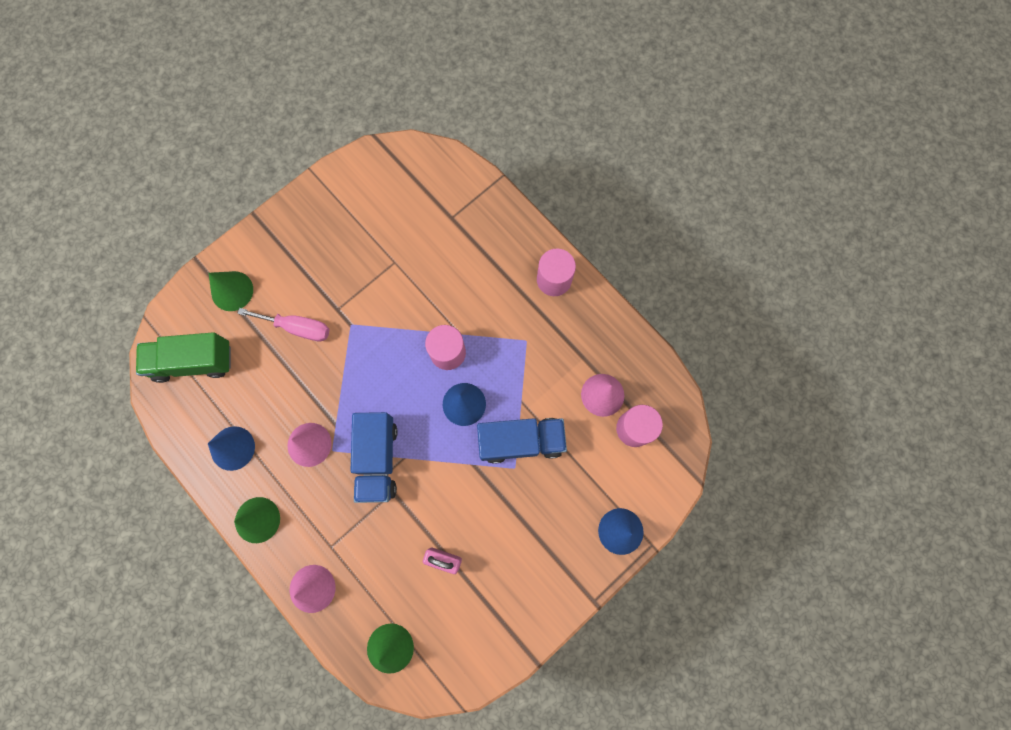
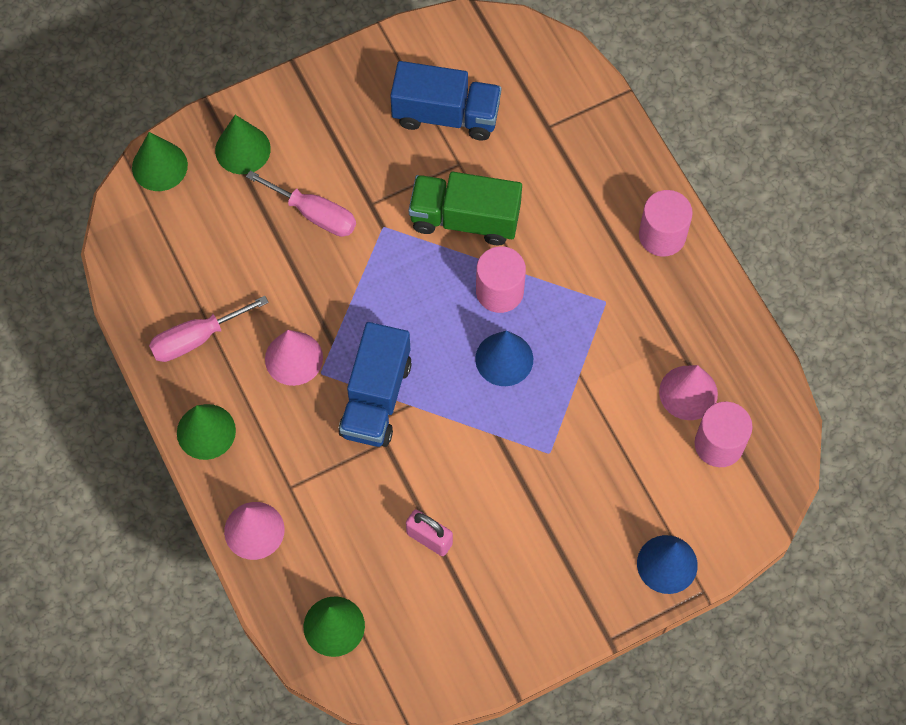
camera: 15 degrees right, 10 degrees down
green truck [136,332,231,383] -> green truck moved to [409,172,522,246]
blue cone [208,426,255,471] -> pink screwdriver [149,296,269,362]
blue truck [477,418,567,464] -> blue truck moved to [390,61,501,141]
none -> green cone [132,132,188,191]

